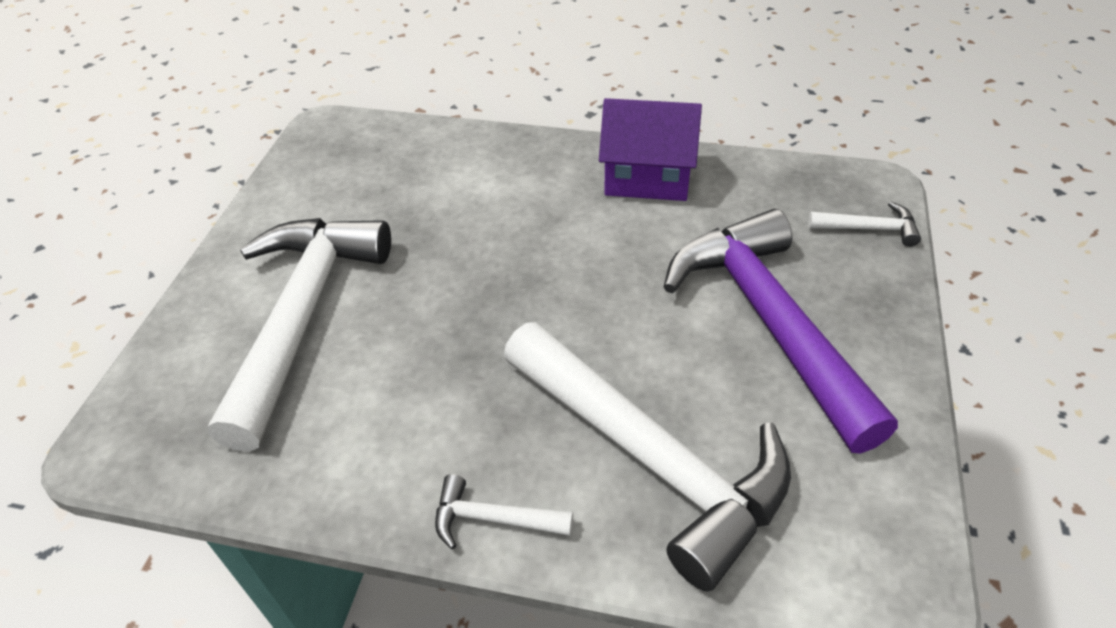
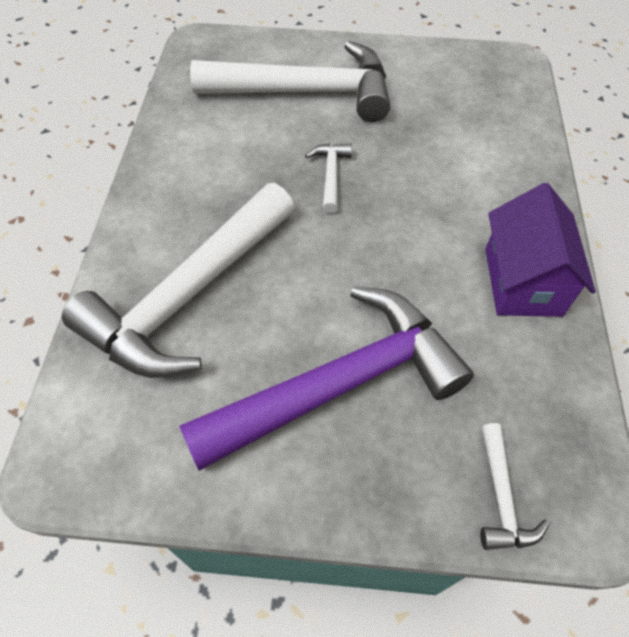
camera: 80 degrees right, 10 degrees up
white hammer [435,474,573,549] -> white hammer moved to [305,143,352,213]

